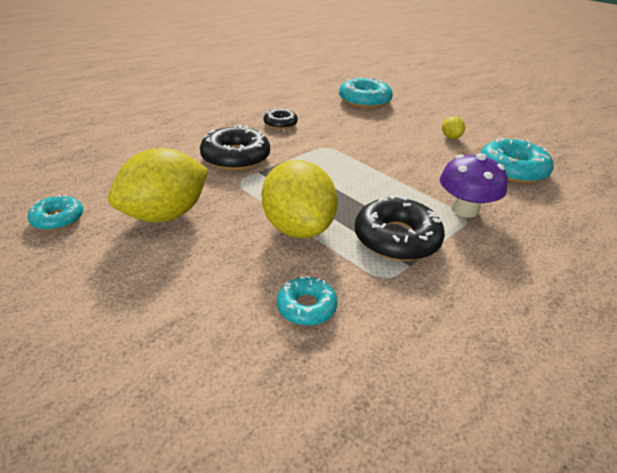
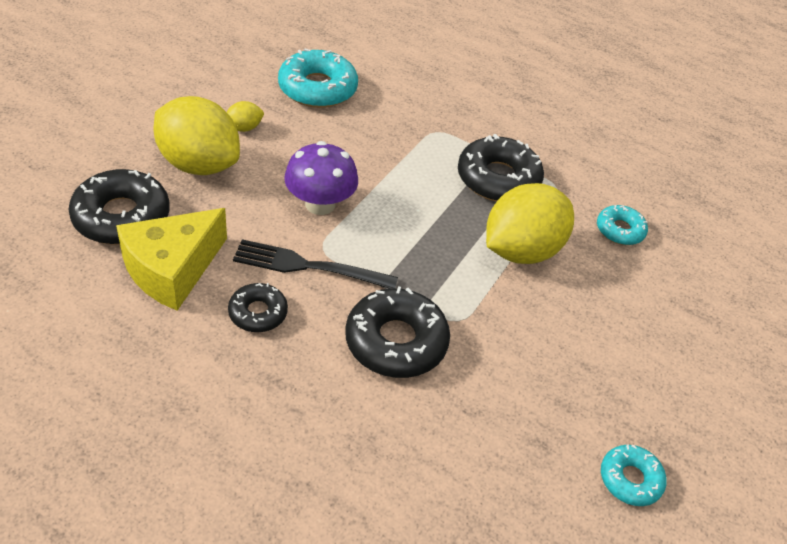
camera: 110 degrees left, 10 degrees up
yellow lemon [108,148,209,222] -> yellow lemon moved to [154,96,240,175]
turquoise donut [339,77,393,109] -> black donut [69,169,170,245]
purple mushroom [440,153,508,218] -> purple mushroom moved to [284,141,358,215]
none -> yellow cheese [116,208,227,311]
none -> black fork [233,239,398,288]

